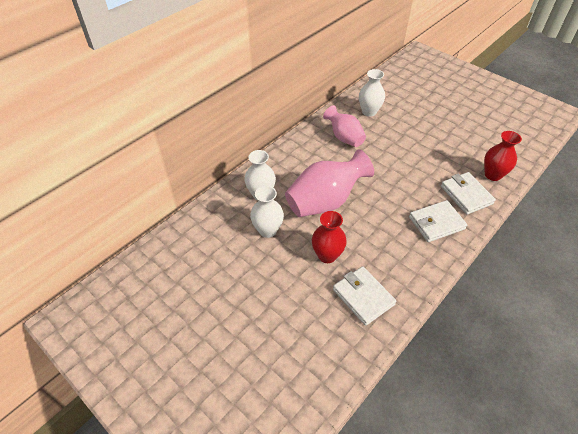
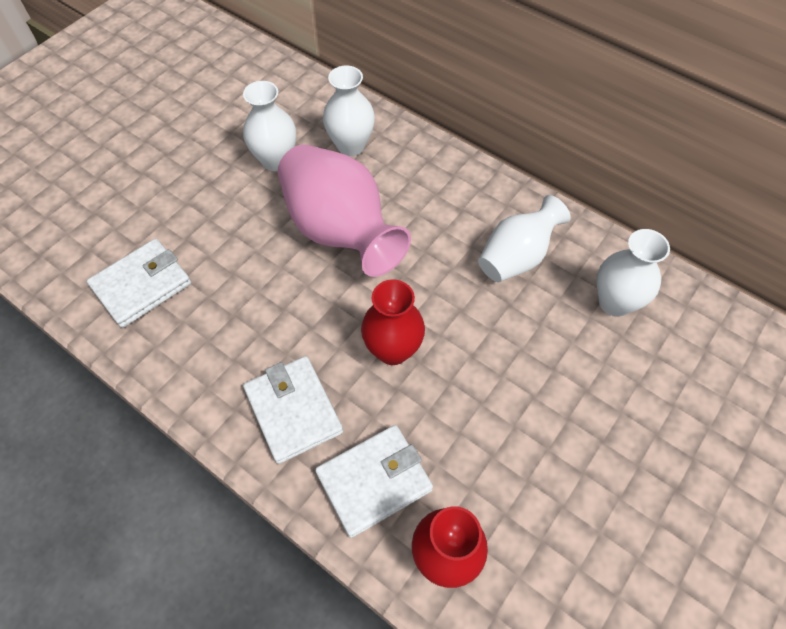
camera: 85 degrees right, 10 degrees up
red vase [312,211,347,263] -> red vase moved to [361,279,425,365]
pink vase [323,105,366,147] -> white vase [478,195,571,282]

